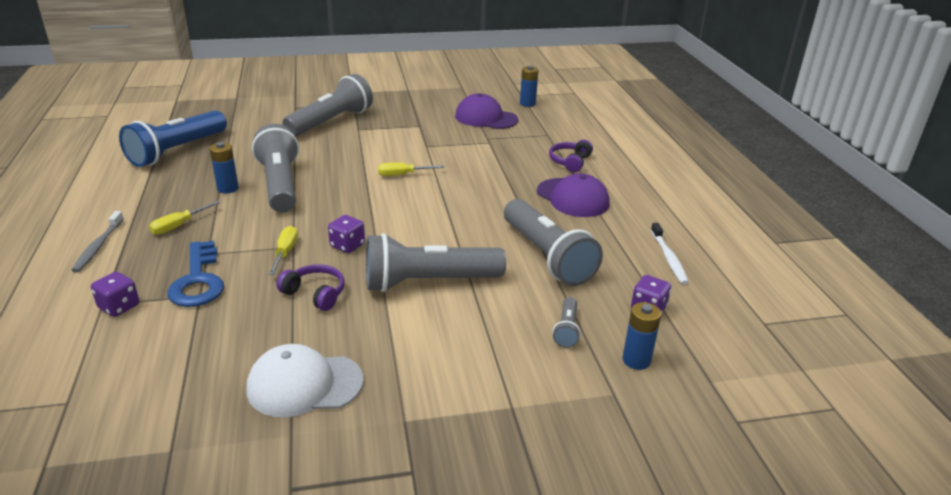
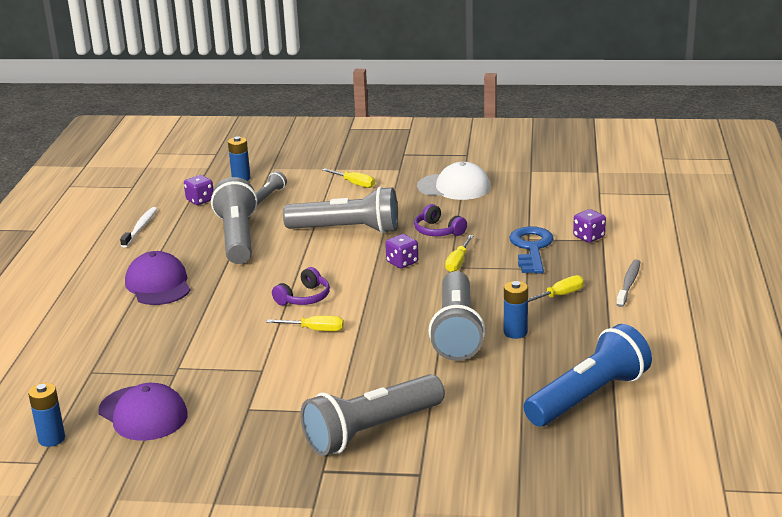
camera: 160 degrees left, 5 degrees down
purple headphones [549,140,593,172] -> purple headphones moved to [272,267,330,305]
none -> yellow screwdriver [323,168,375,188]

